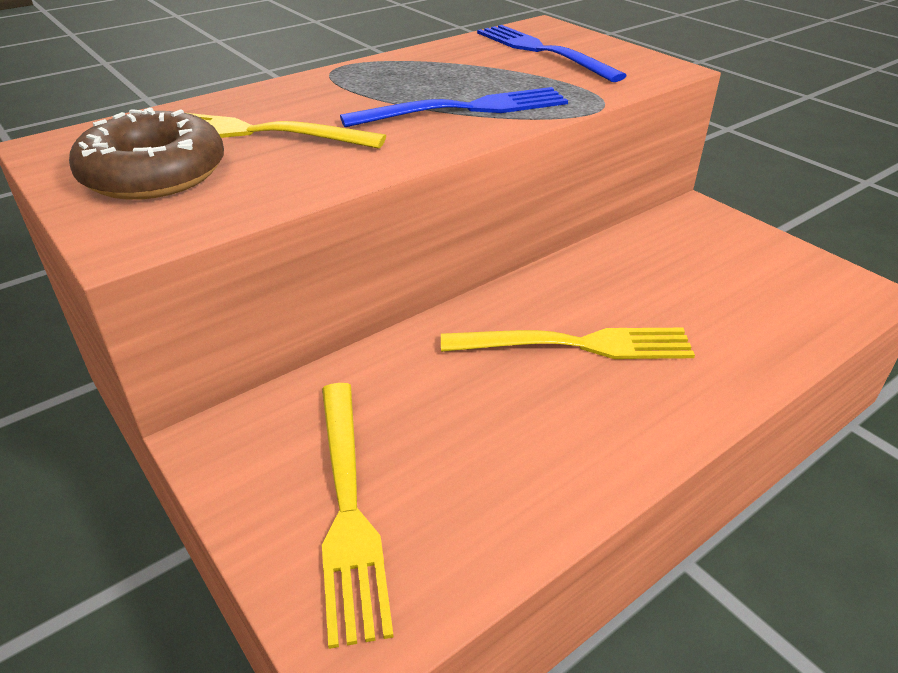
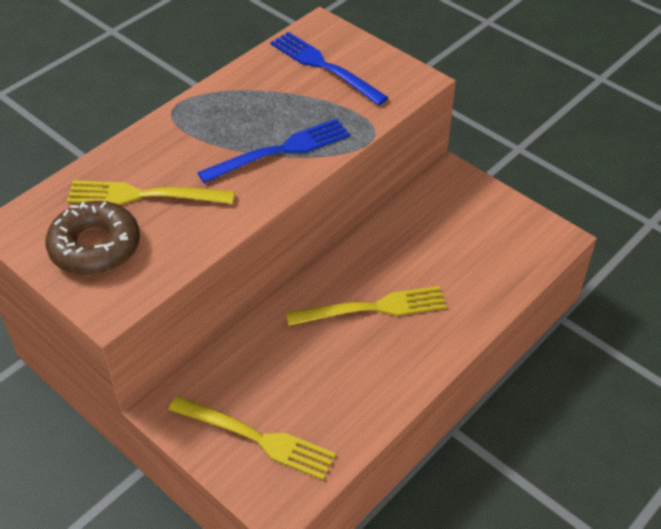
camera: 10 degrees left, 10 degrees up
yellow fork [322,383,394,649] -> yellow fork turned 45 degrees counterclockwise [169,396,336,480]

